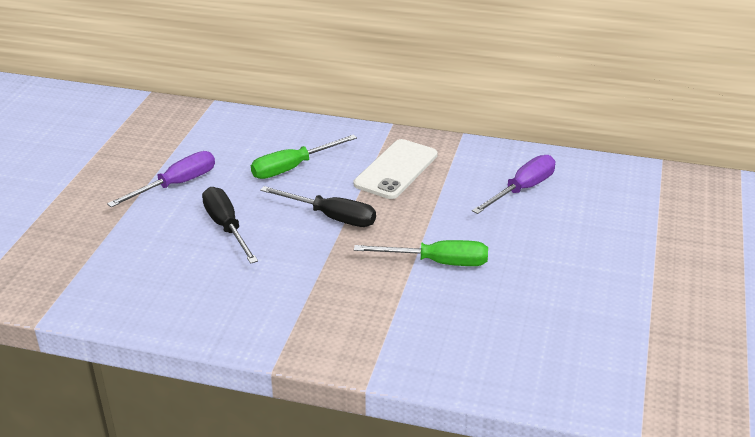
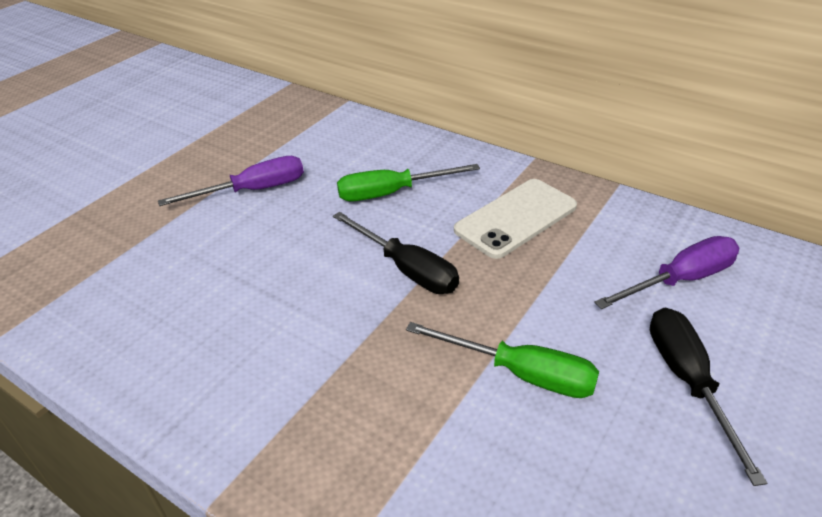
camera: 20 degrees right, 5 degrees up
black screwdriver [202,187,258,264] -> black screwdriver moved to [650,308,767,486]

